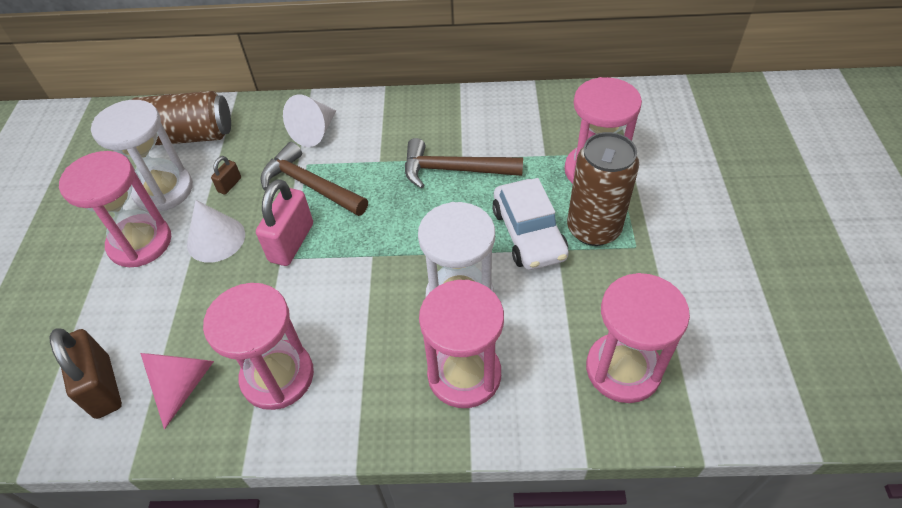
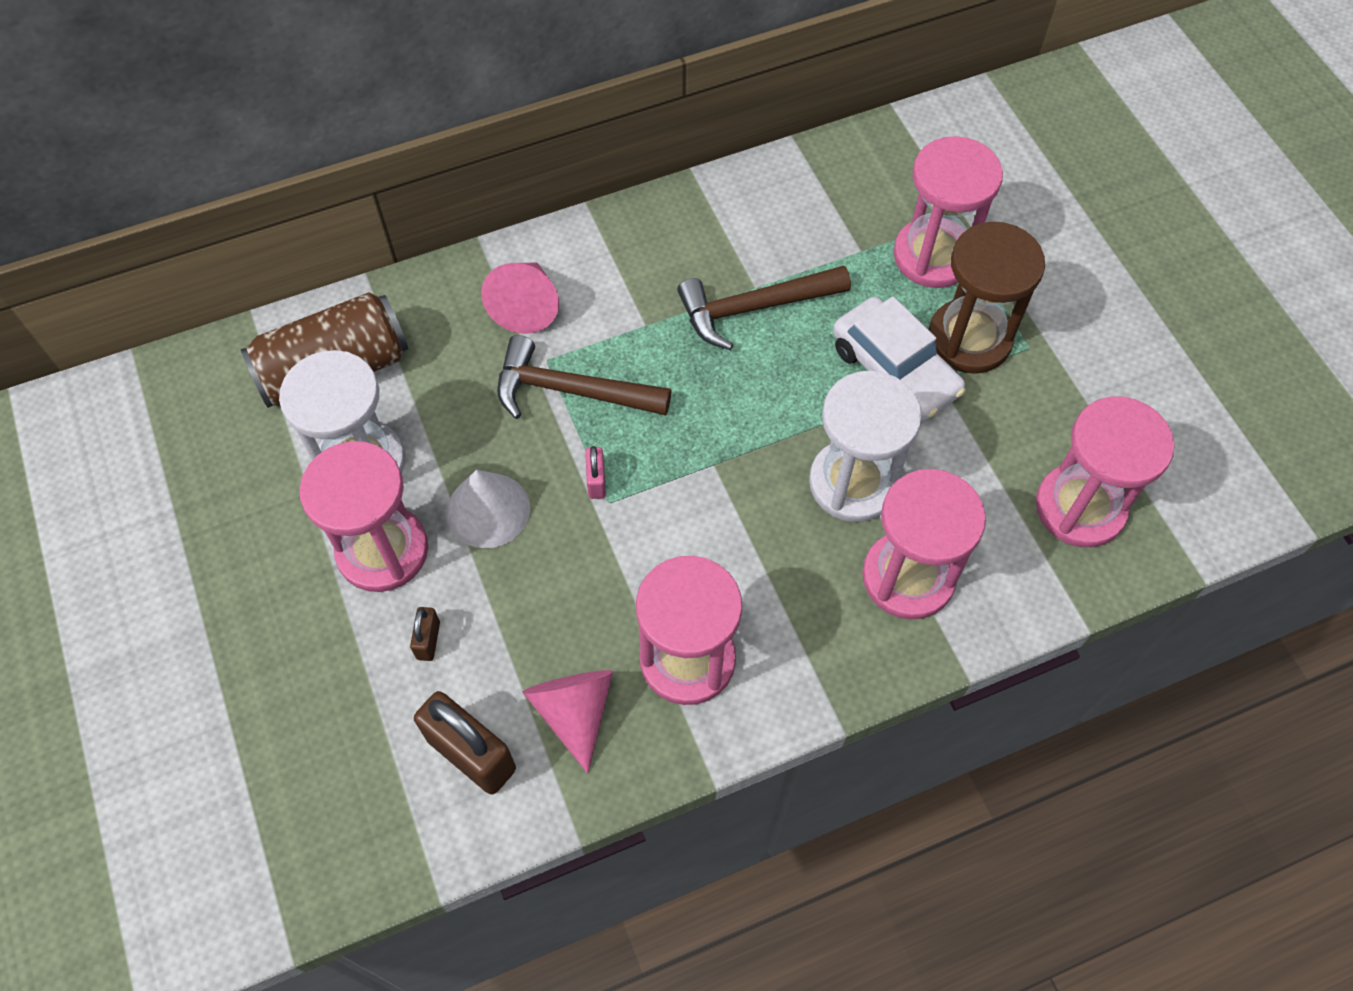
camera: 25 degrees left, 10 degrees up
brown padlock [211,156,241,195] -> brown padlock moved to [410,607,440,661]
pink padlock [256,179,313,266] -> pink padlock [585,446,606,499], size x0.49
white cone [283,94,336,147] -> pink cone [481,263,559,334]
brown can [567,132,639,246] -> brown hourglass [928,222,1045,374]

